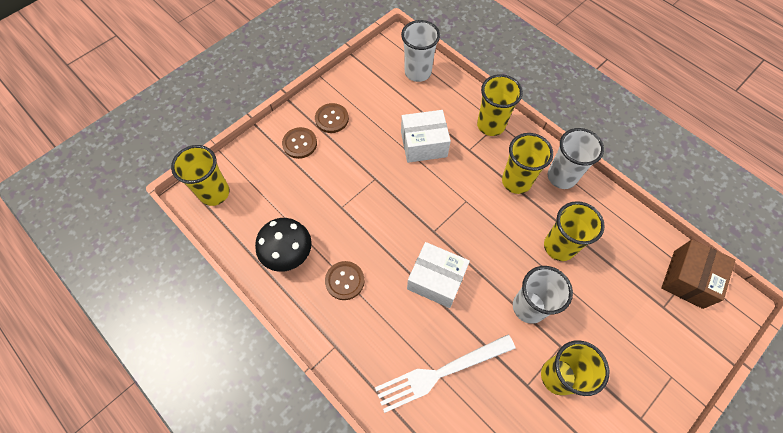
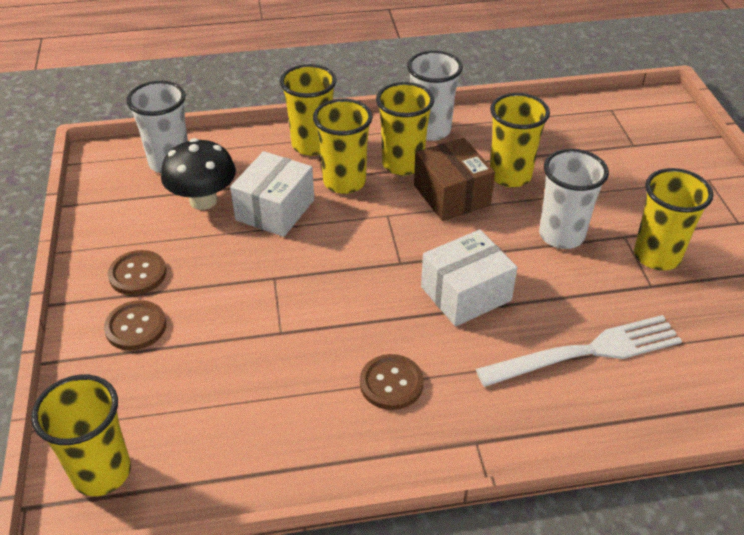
camera: 55 degrees left, 20 degrees down
black mushroom [255,218,312,272] -> black mushroom moved to [161,138,236,210]
white fork [375,334,516,413] -> white fork turned 120 degrees counterclockwise [476,315,682,387]
brown box [661,239,735,309] -> brown box moved to [414,138,495,221]
none -> yellow cup [313,99,373,194]

